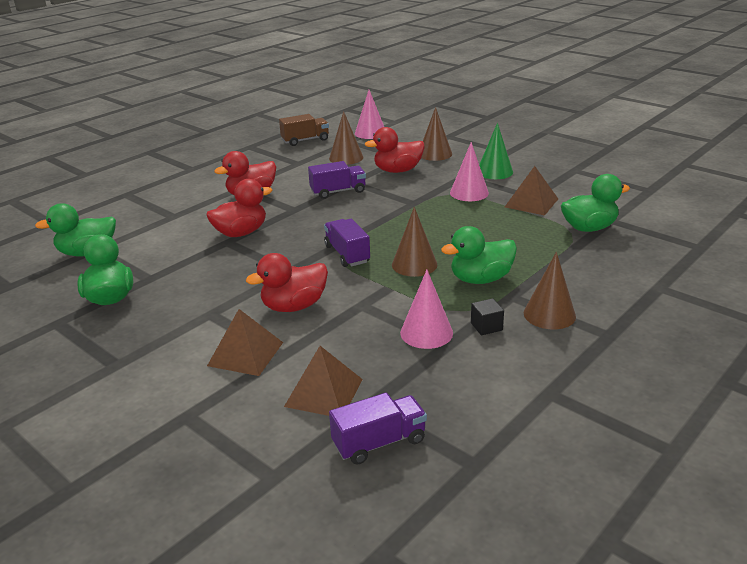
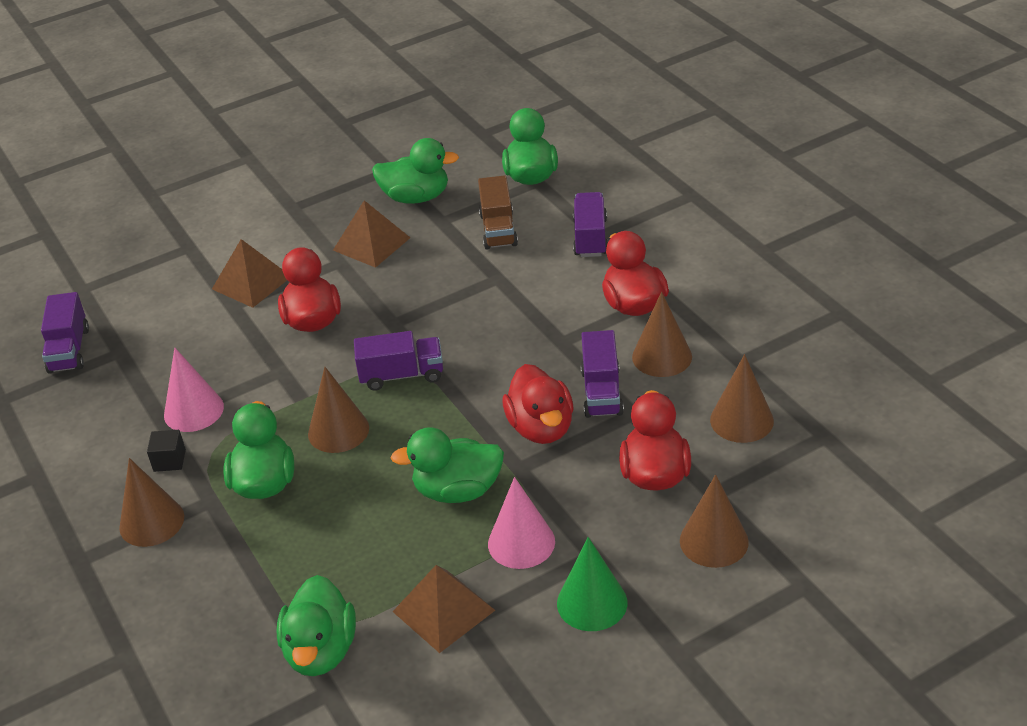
camera: 110 degrees right, 10 degrees up
red duck [206,179,272,237] -> red duck moved to [502,364,574,444]
brown truck [279,114,329,146] -> brown truck moved to [478,175,518,249]
brown pyramid [284,346,363,416] -> brown pyramid moved to [333,200,410,268]
pink cone [355,90,384,139] -> none
none -> green duck [391,427,504,503]
none -> purple truck [573,192,608,257]
none -> brown cone [632,292,692,377]

